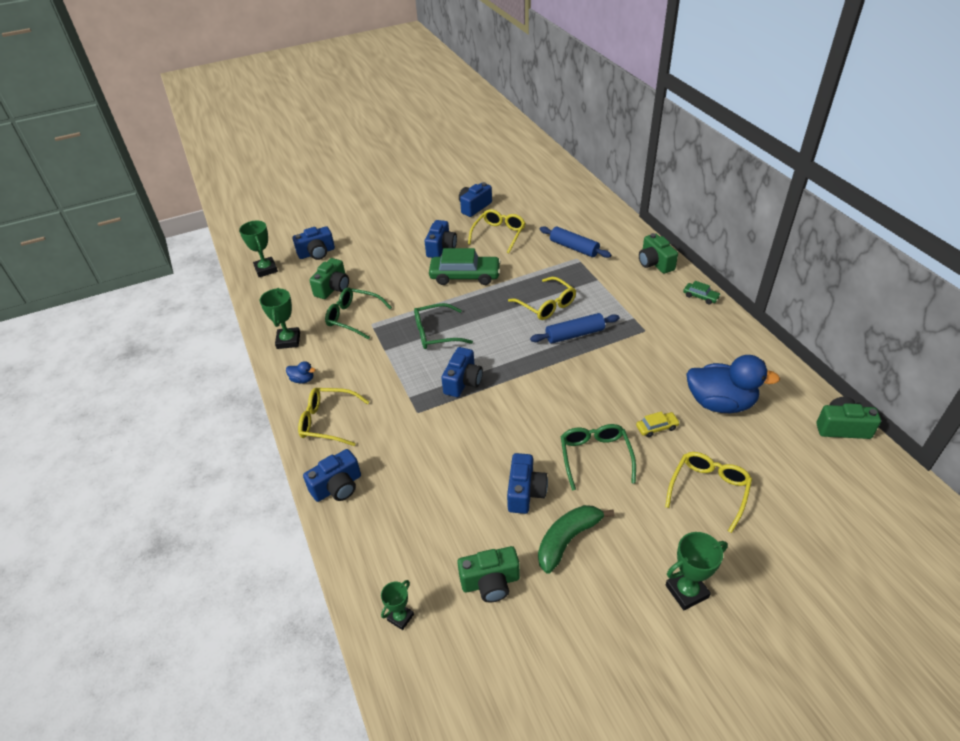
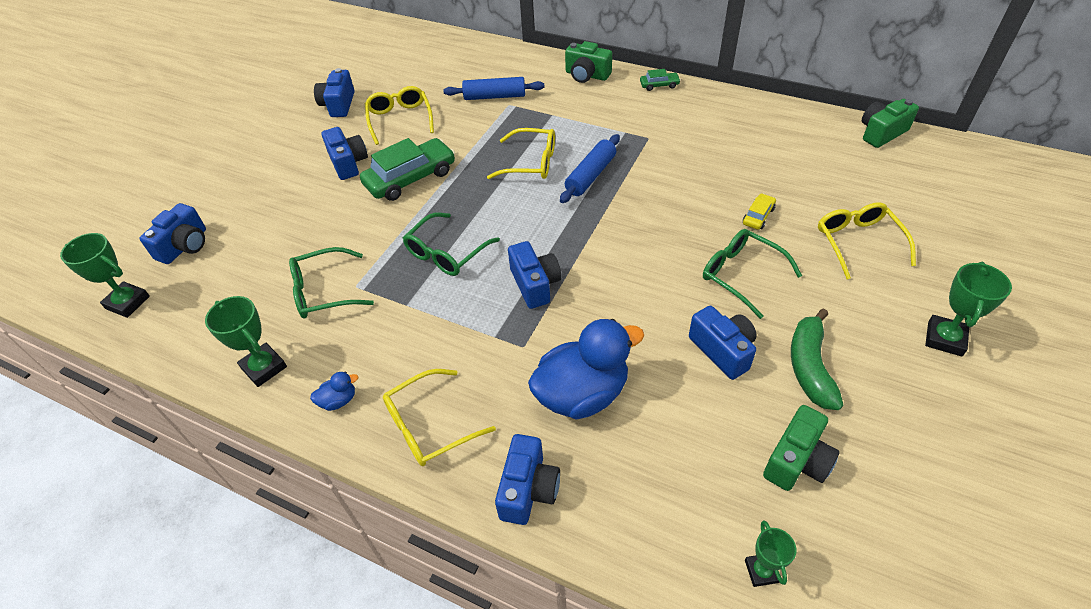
camera: 40 degrees left, 5 degrees up
green camera [309,258,349,299] -> none
blue duck [686,355,780,413] -> blue duck moved to [528,319,644,420]

